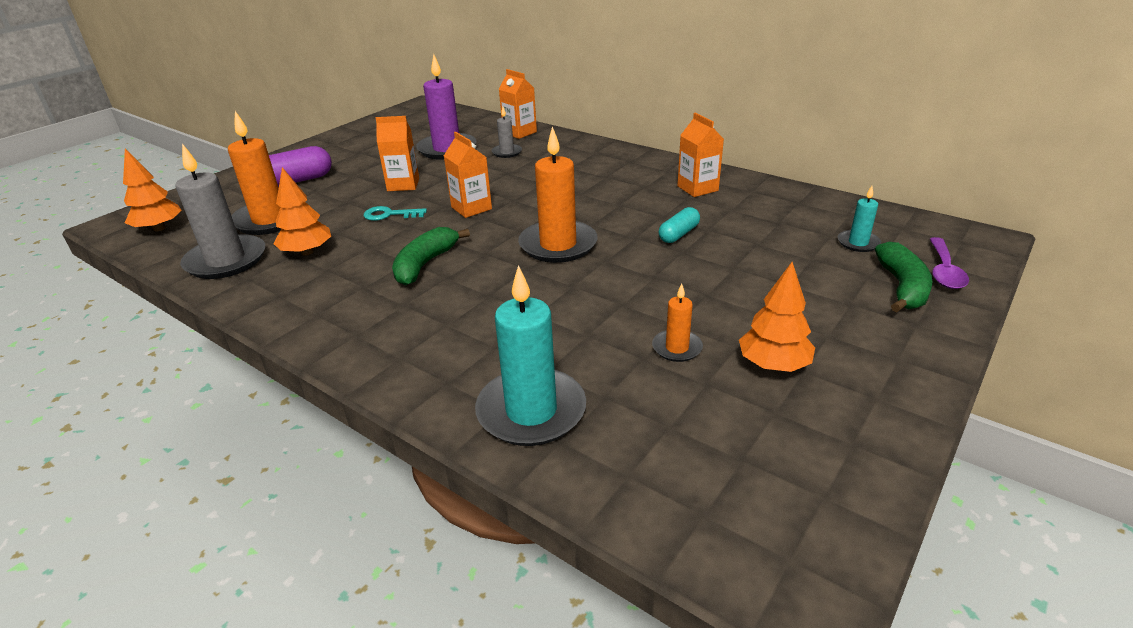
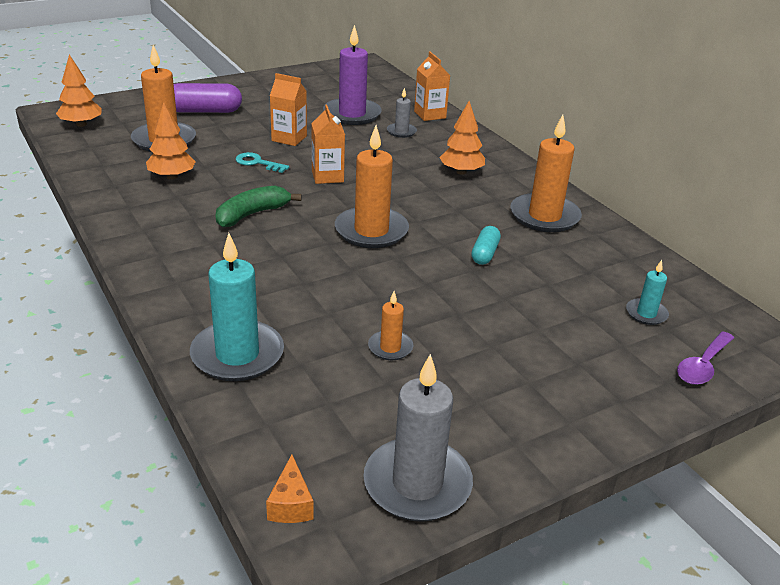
camera: 20 degrees right, 0 degrees up
grey candle [175,144,265,279] -> grey candle moved to [363,354,473,522]
turquoise capsule [659,207,700,243] -> turquoise capsule turned 45 degrees counterclockwise [471,226,501,265]
orange carton [677,113,724,197] -> orange candle [510,115,582,232]
orange tree [739,262,815,372] -> orange tree moved to [439,101,485,175]
green banana [875,242,933,312] -> none
none -> orange cheese [266,455,314,523]

